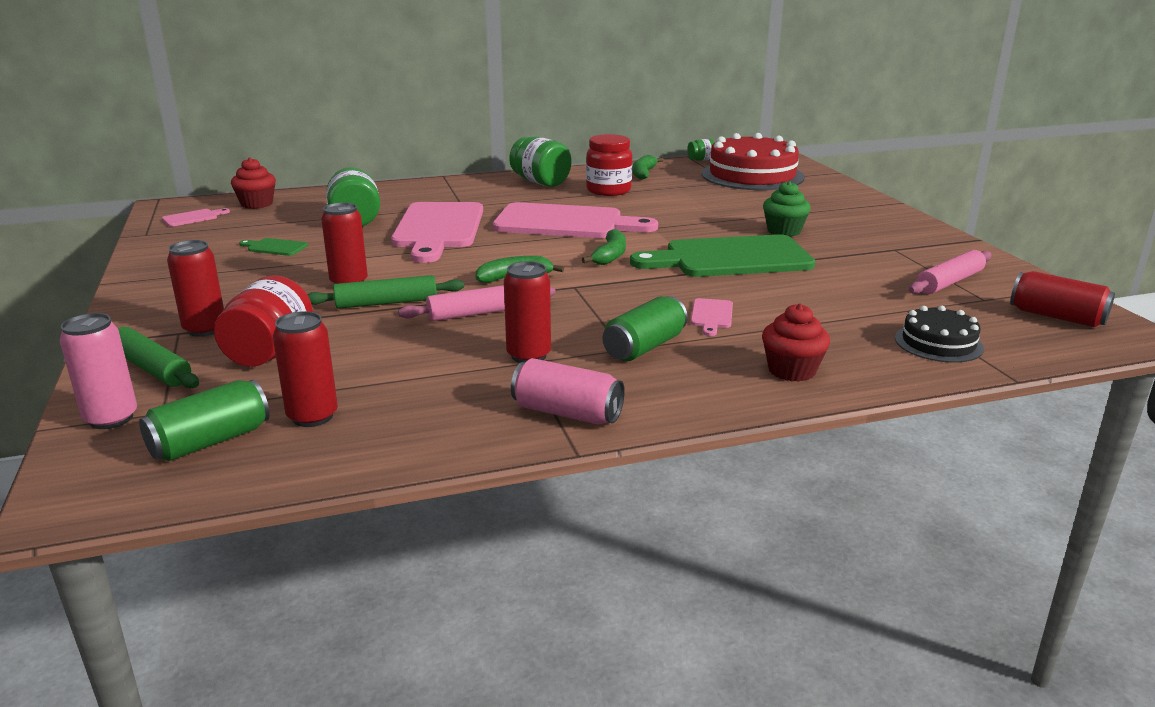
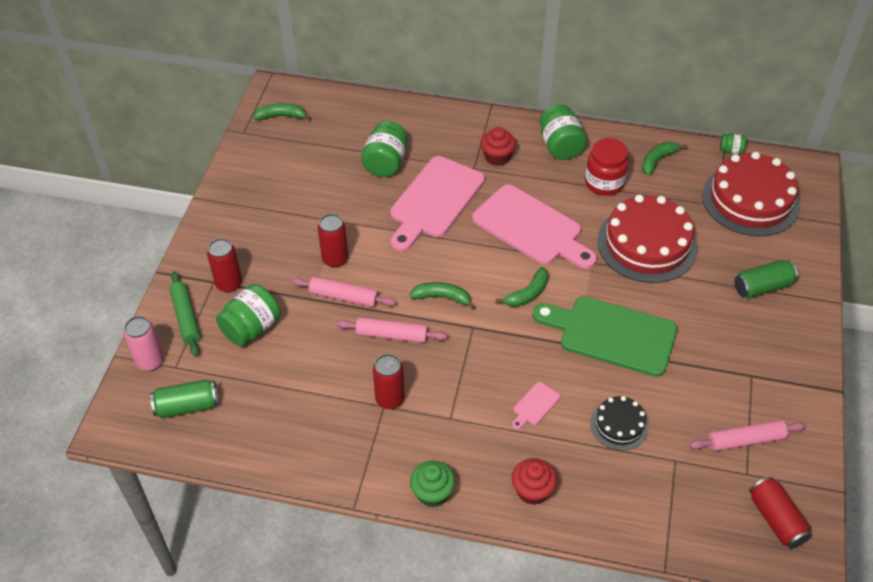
camera: 30 degrees right, 25 degrees up
pink cutting board [162,208,230,227] -> green banana [253,103,311,120]
red jar [214,275,313,367] -> green jar [216,284,281,346]
red cupcake [231,157,276,209] -> red cupcake moved to [480,127,516,166]
green cutting board [239,238,308,256] -> none
red can [273,311,338,427] -> none
green rolling pin [307,275,464,309] -> pink rolling pin [292,277,396,307]
pink can [511,358,625,425] -> none
green can [603,296,688,361] -> green can moved to [734,260,798,298]
green cupcake [763,181,811,237] -> green cupcake moved to [410,461,455,507]
black cake [895,306,984,363] -> black cake moved to [590,396,649,451]
none -> red cake [597,195,698,283]

